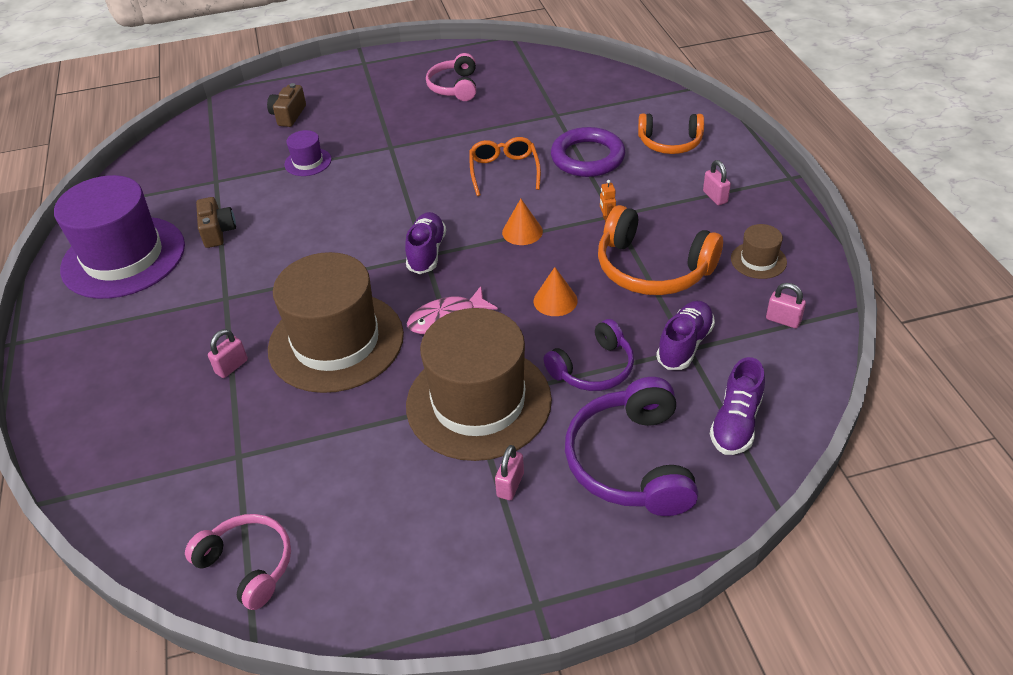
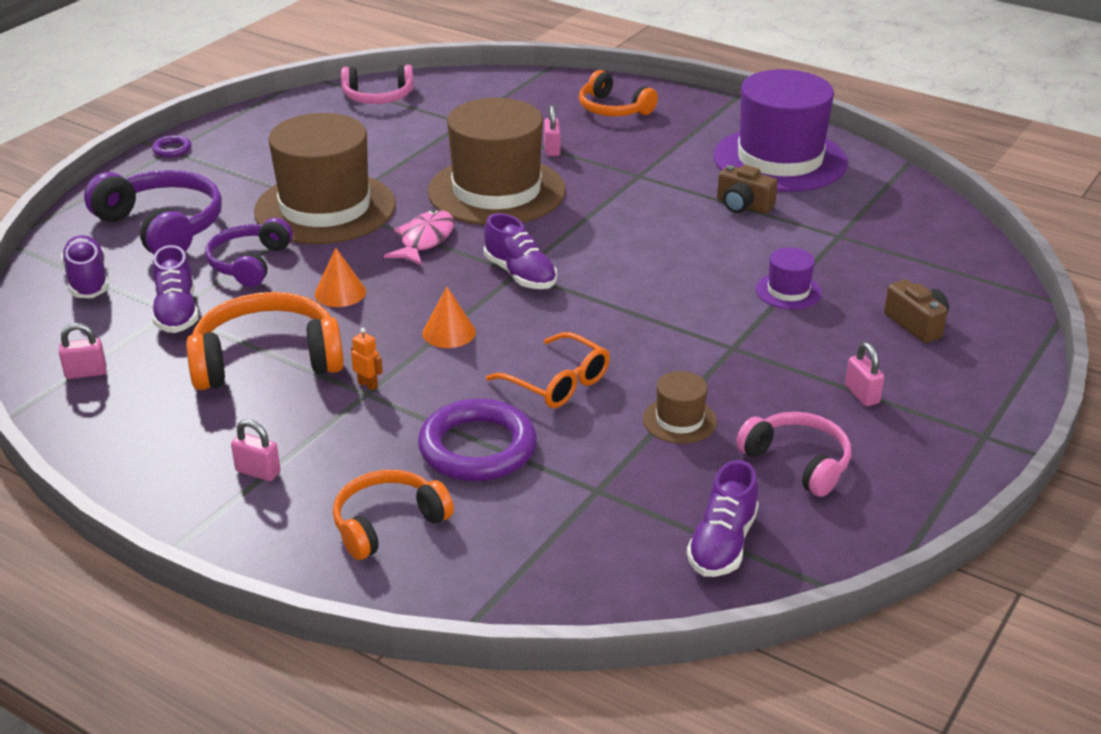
camera: 135 degrees right, 10 degrees down
pink padlock [495,445,524,500] -> pink padlock moved to [845,342,884,406]
brown hat [731,224,787,279] -> brown hat moved to [643,371,717,444]
none -> purple ring [152,135,192,157]
none -> orange headphones [579,70,658,116]
none -> purple shoe [687,460,759,577]

